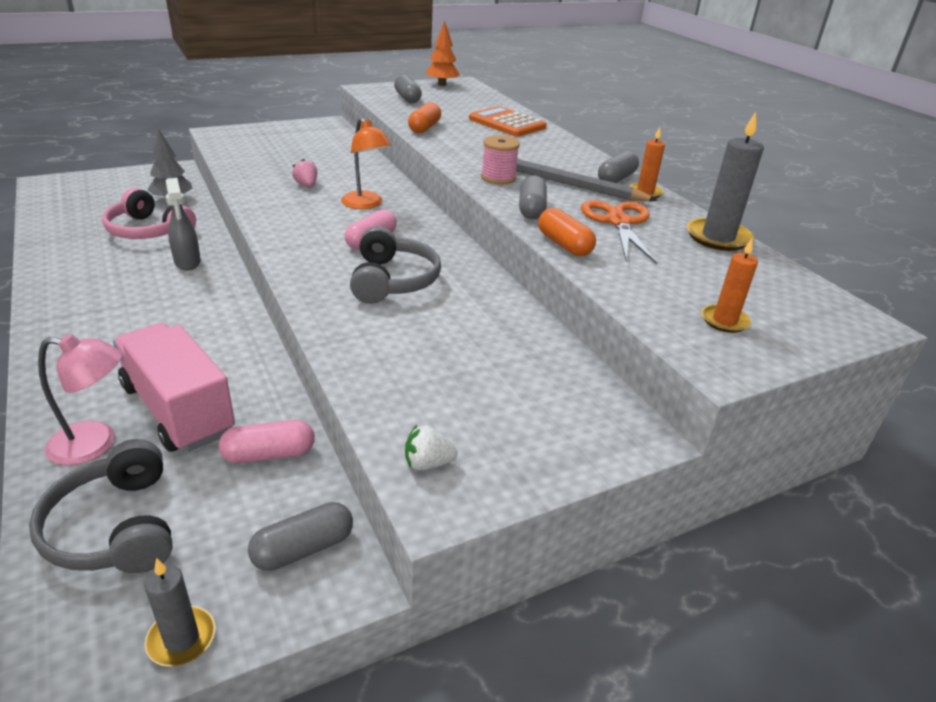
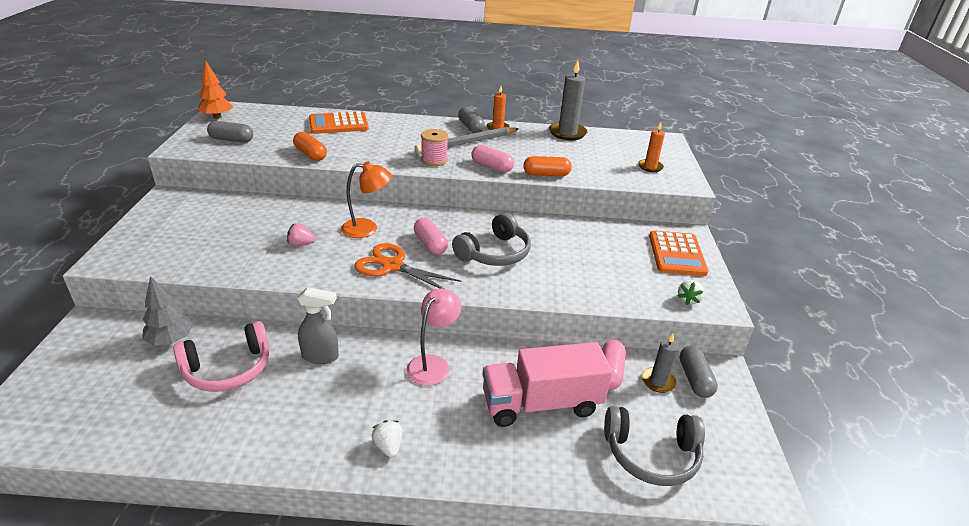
camera: 60 degrees left, 0 degrees up
pink lamp [38,334,123,465] -> pink lamp moved to [406,288,462,386]
grey candle [144,558,215,666] -> grey candle moved to [642,333,679,393]
grey headphones [350,226,441,304] -> grey headphones turned 105 degrees clockwise [452,213,531,266]
grey capsule [519,175,547,219] -> pink capsule [471,145,514,172]
orange scissors [581,200,657,264] -> orange scissors moved to [354,243,461,289]
none -> white strawberry [372,420,403,458]
none -> orange calculator [649,231,709,276]

